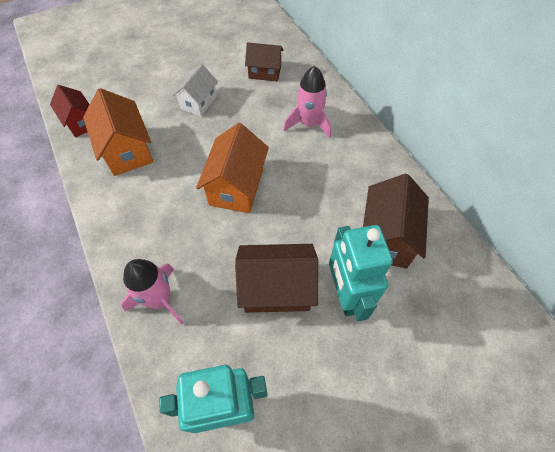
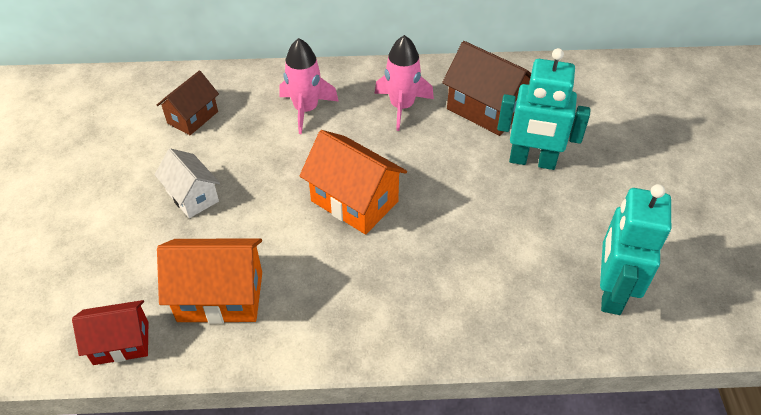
camera: 65 degrees left, 10 degrees down
pink rocket [121,259,184,325] -> pink rocket moved to [374,35,434,131]
brown house [235,244,318,313] -> none

